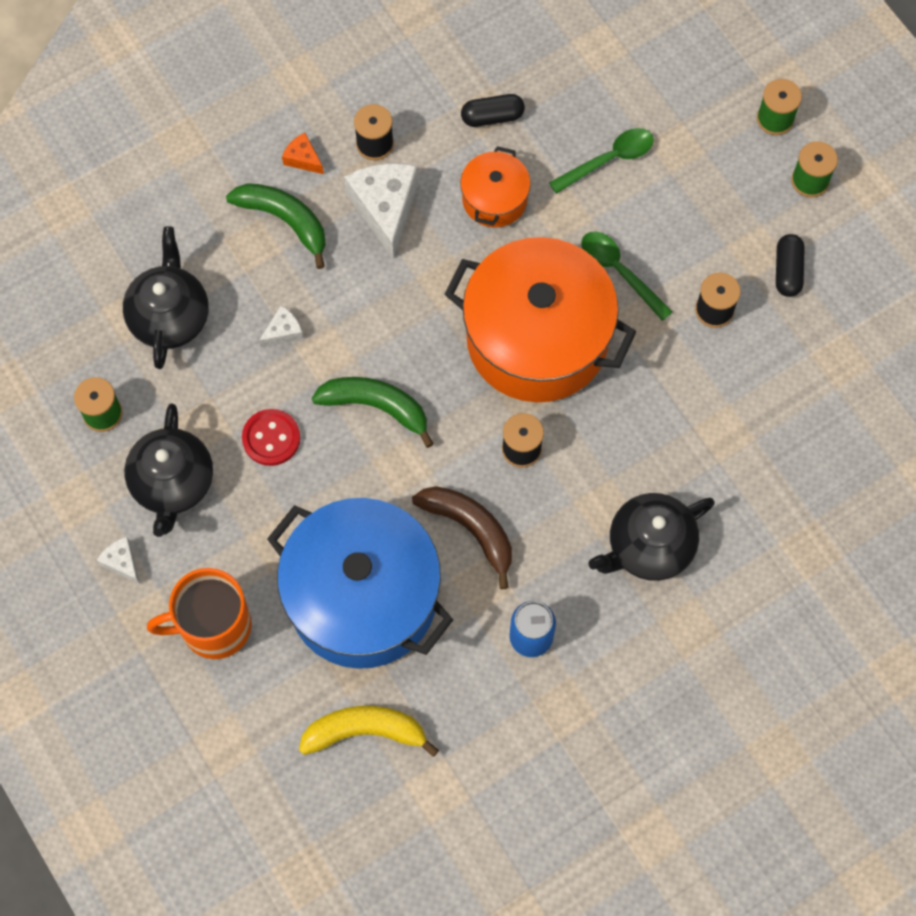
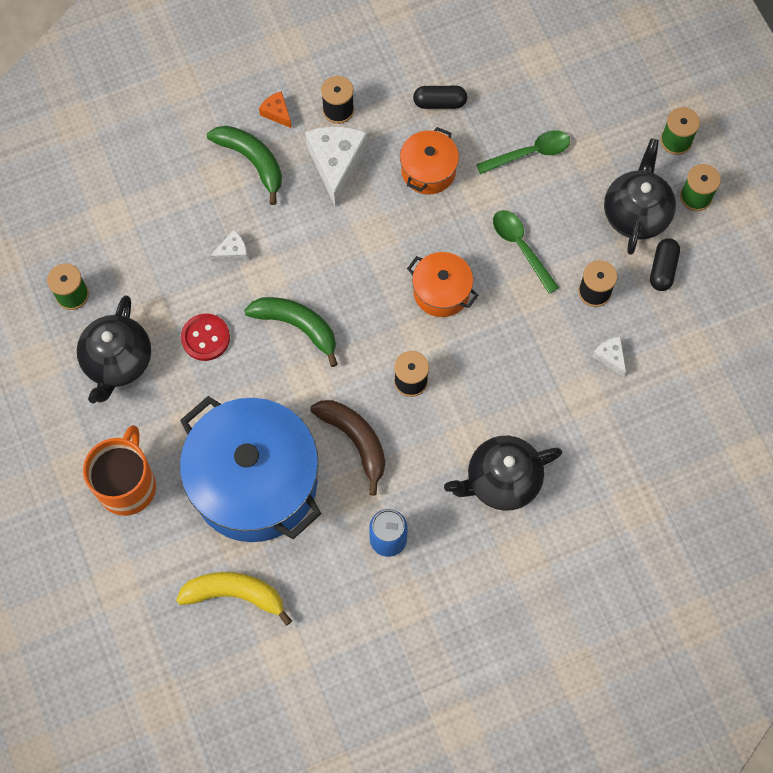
camera: 10 degrees right, 0 degrees up
white cheese [97,537,140,584] -> white cheese moved to [592,337,626,377]
black teapot [123,226,209,369] -> black teapot moved to [604,138,676,255]
orange mug [147,568,252,659] -> orange mug turned 105 degrees clockwise [83,425,156,516]
orange pot [444,237,636,402] -> orange pot [407,252,478,317], size x0.47

